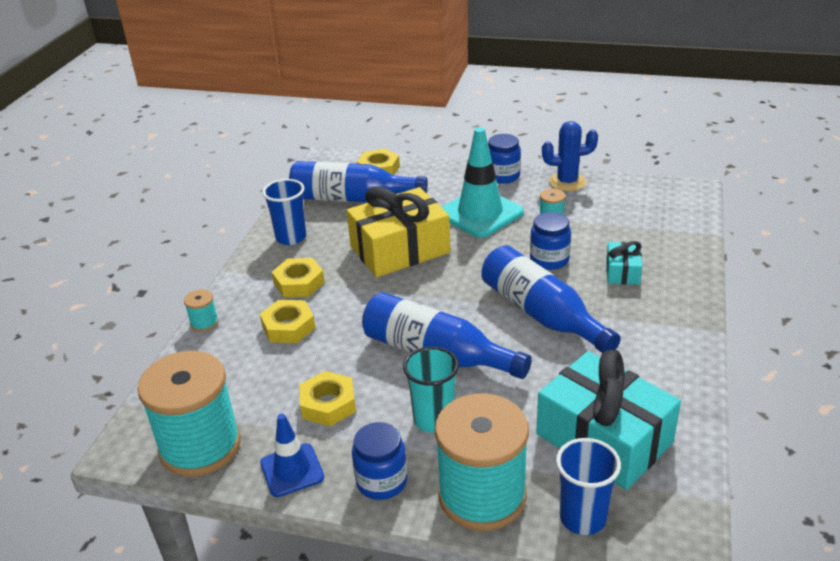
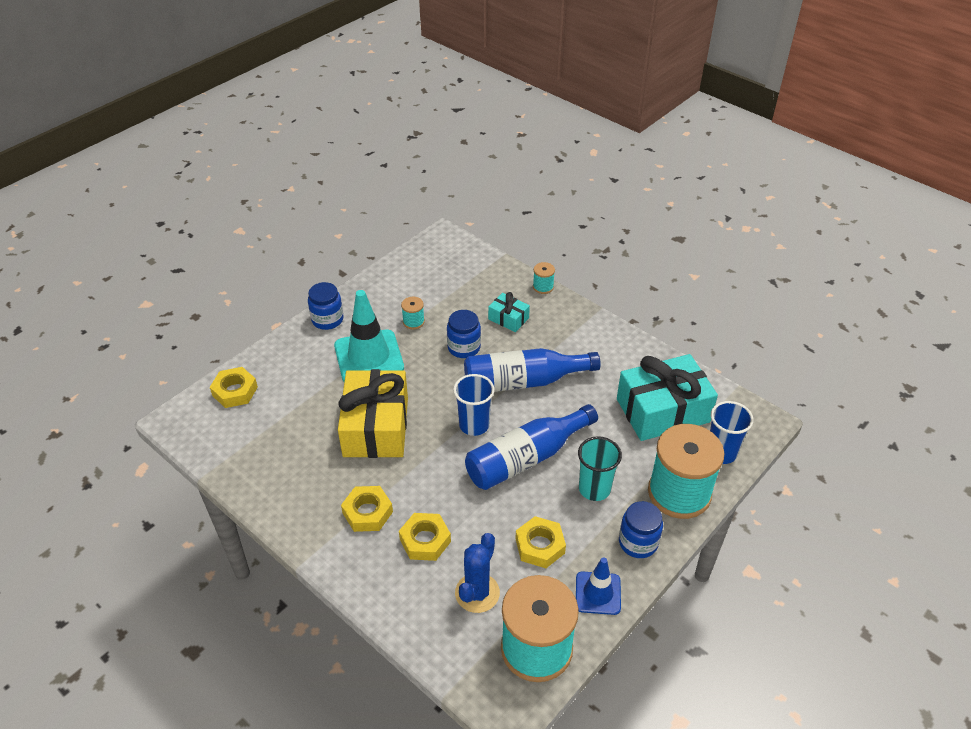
camera: 65 degrees left, 10 degrees up
turquoise spool [184,289,219,332] -> turquoise spool moved to [533,262,555,294]
blue cup [262,179,306,245] -> blue cup moved to [453,374,495,436]
blue bottle [289,161,428,203] -> none
blue cactus [542,121,598,191] -> blue cactus moved to [455,533,500,613]

